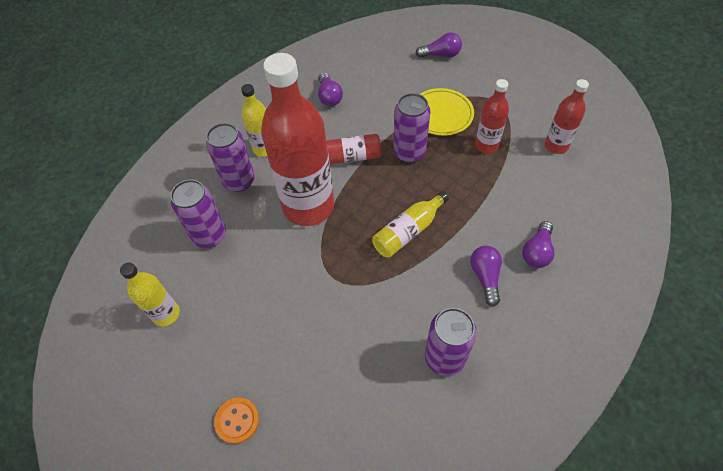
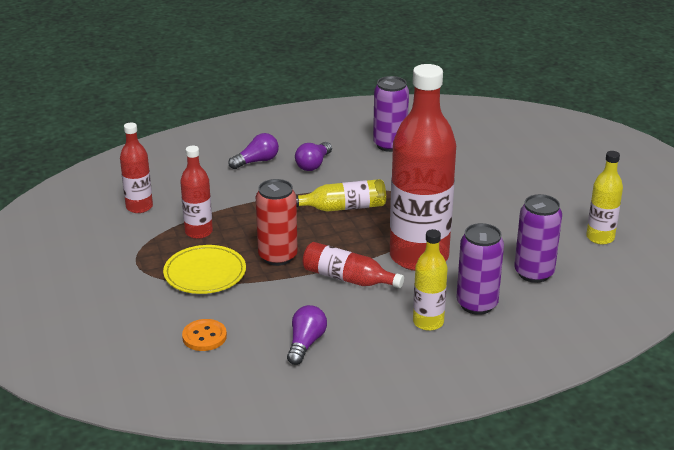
camera: 150 degrees left, 25 degrees down
orange button [214,397,259,444] -> orange button moved to [182,319,227,351]
purple can [393,93,430,163] -> red can [256,179,298,266]
purple light bulb [416,32,462,58] -> none

